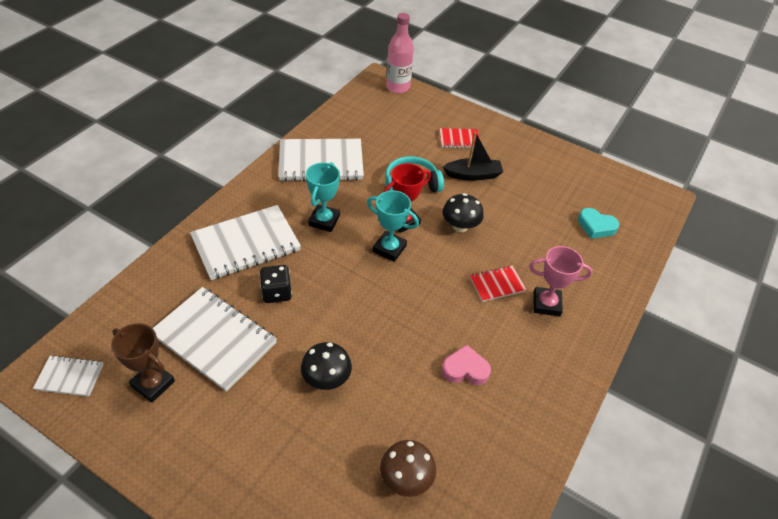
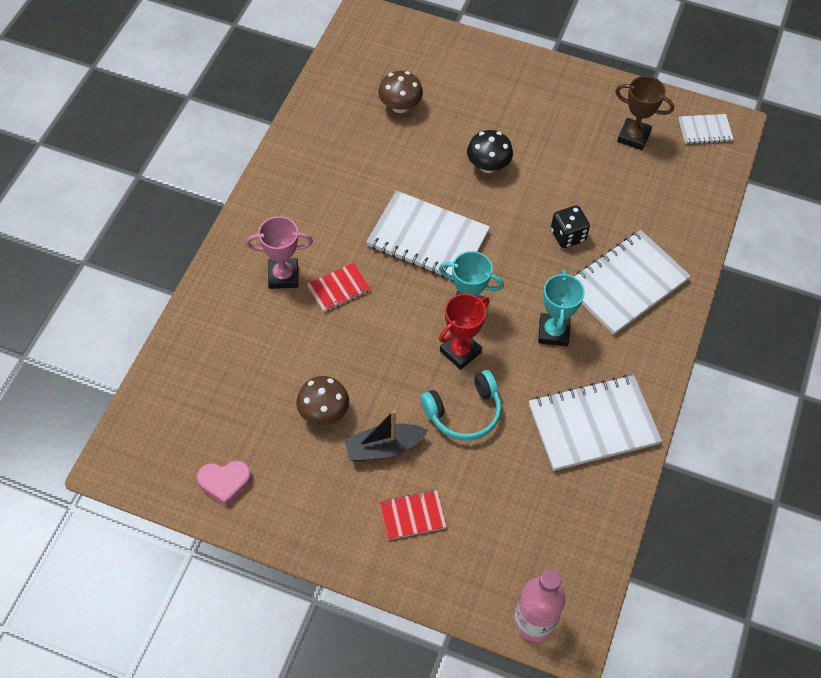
camera: 170 degrees right, 10 degrees up
white notebook [153,287,277,392] -> white notebook moved to [366,191,490,282]
pink heart [441,345,491,385] -> pink heart moved to [197,461,252,507]
black mushroom [442,193,484,232] -> none
turquoise heart [578,208,619,239] -> none
none -> brown mushroom [297,376,349,426]

